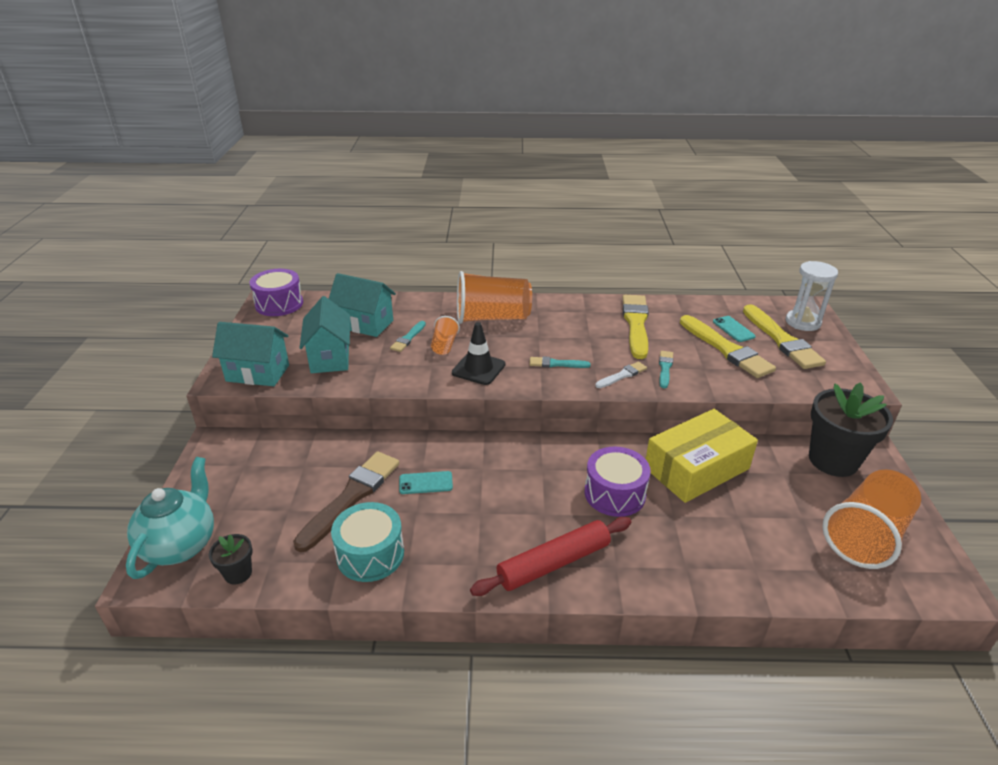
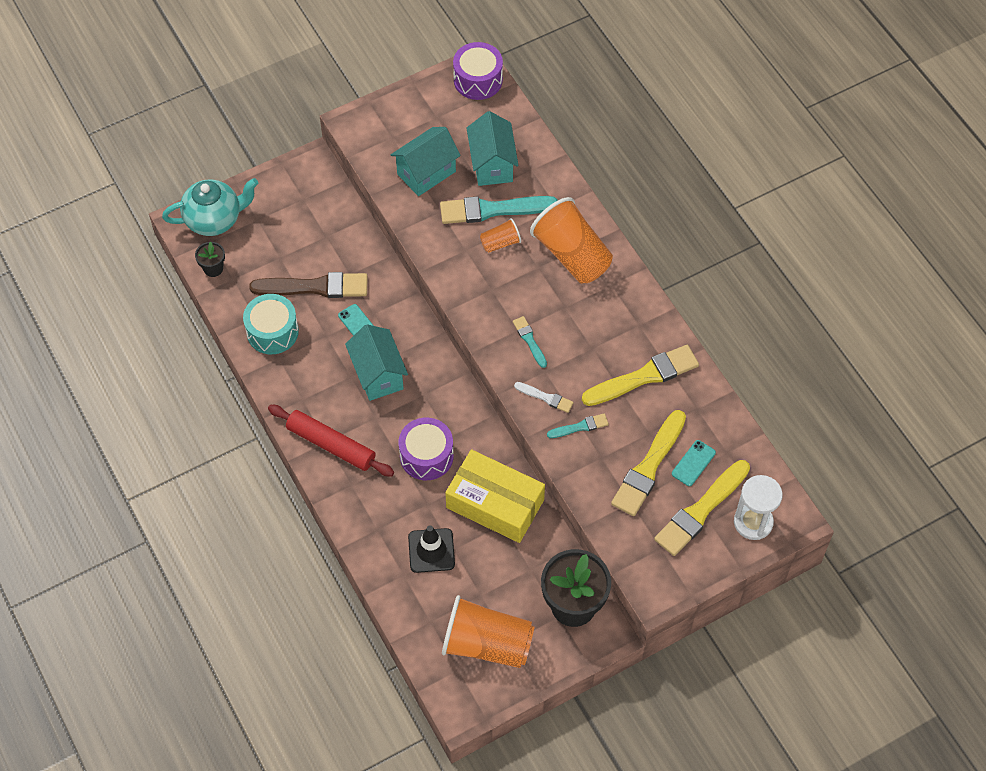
camera: 60 degrees right, 25 degrees up
turquoise house [212,322,289,386] -> turquoise house moved to [345,324,408,401]
turquoise brush [390,321,426,352] -> turquoise brush [440,196,558,224], size x2.01
black traffic cone [452,322,505,385] -> black traffic cone moved to [408,525,455,573]

